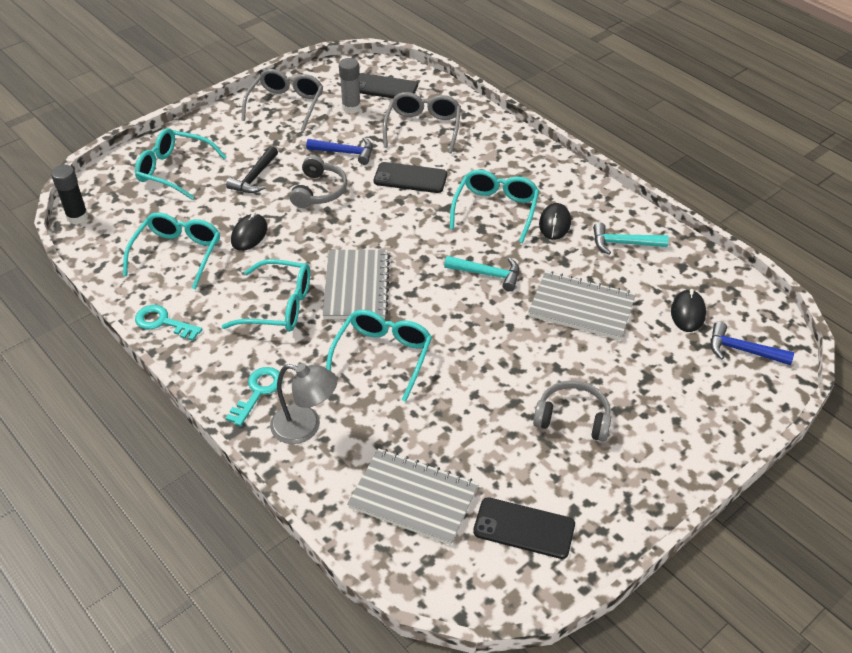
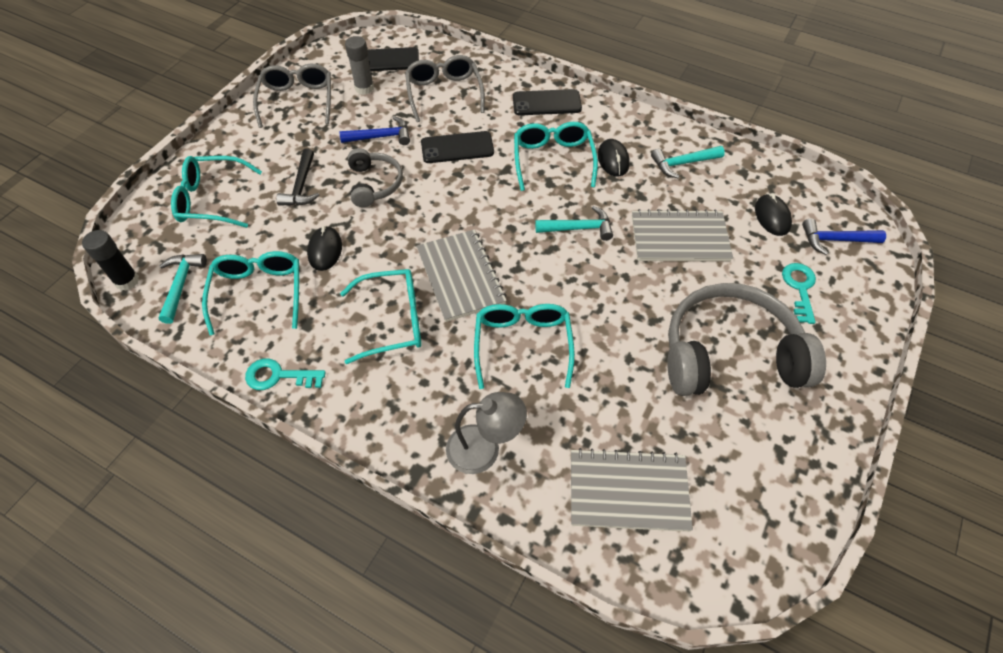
camera: 20 degrees left, 10 degrees up
turquoise key [226,367,283,426] -> turquoise key moved to [782,263,816,324]
black phone [473,497,575,559] -> black phone moved to [513,89,582,115]
grey headphones [533,380,611,442] -> grey headphones [667,283,826,396], size x1.89
none -> turquoise hammer [158,254,207,324]

